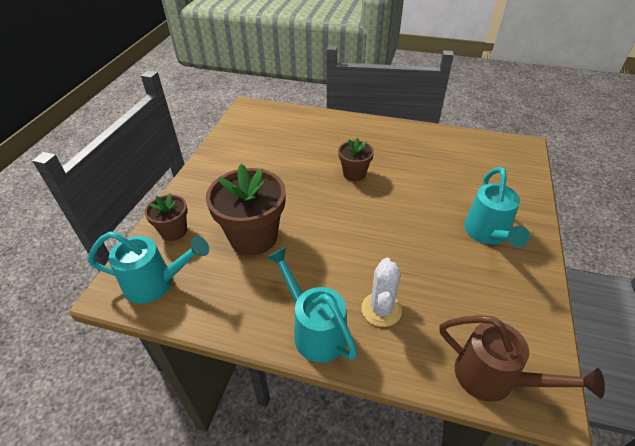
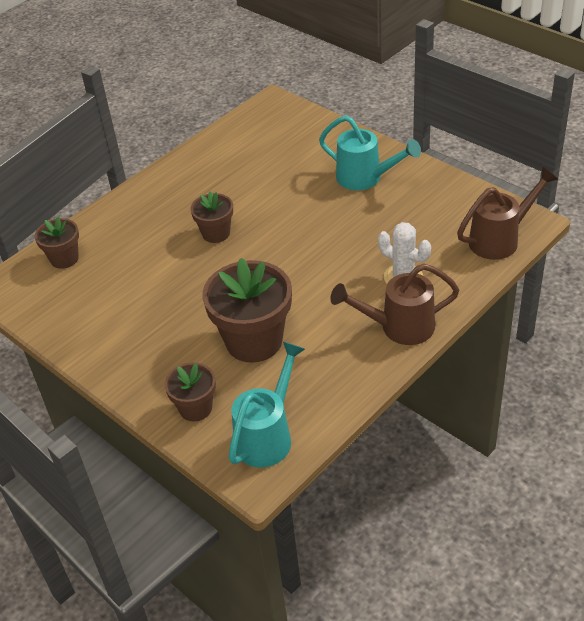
camera: 60 degrees left, 0 degrees up
turquoise watering can [266,247,358,363] -> brown watering can [330,263,459,345]
none -> brown flower pot [34,217,79,269]

